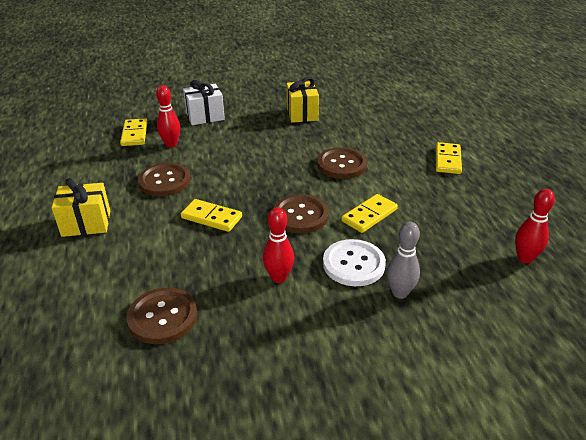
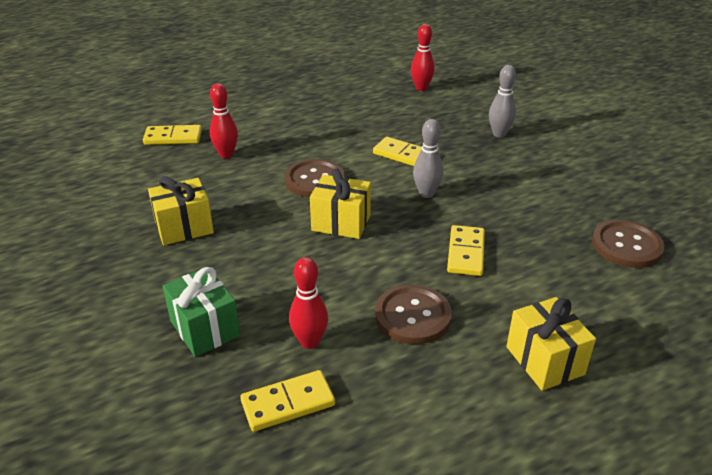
camera: 105 degrees left, 0 degrees up
white gift [183,80,225,125] -> green gift [163,267,240,357]
red bowling pin [263,207,294,283] -> red bowling pin moved to [210,83,238,158]
brown button [274,194,329,233] -> grey bowling pin [413,119,443,198]
white button [323,239,386,286] -> none
yellow domino [436,142,462,174] -> yellow domino moved to [143,125,202,145]
none -> yellow gift [310,168,371,239]

